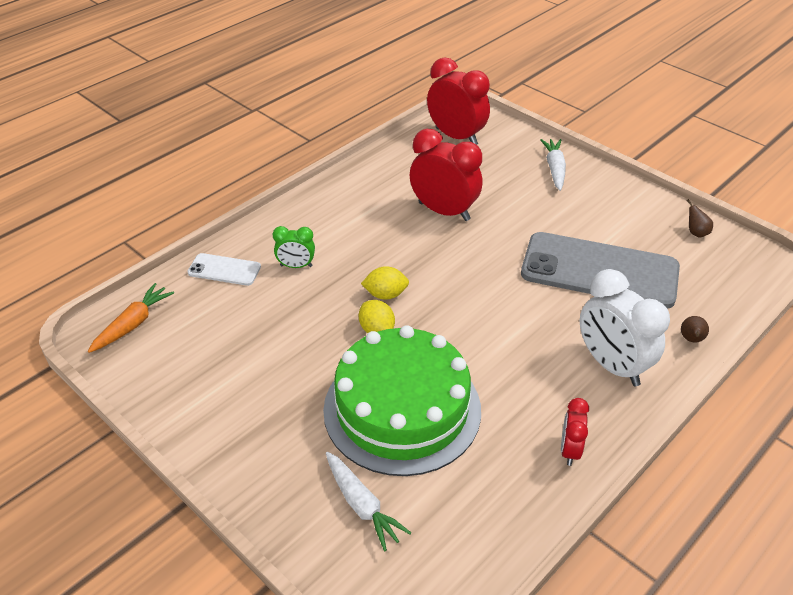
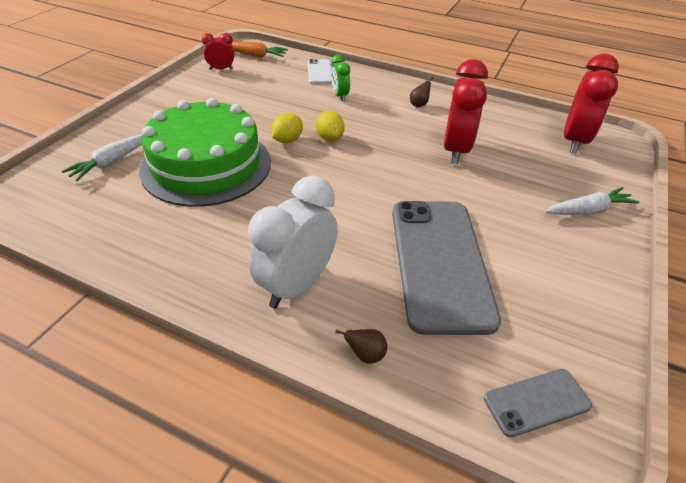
camera: 70 degrees right, 0 degrees up
red clock [561,398,589,466] -> red clock moved to [202,33,234,70]
brown pear [687,199,713,238] -> brown pear moved to [410,77,434,107]
none -> grey phone [484,369,592,438]

